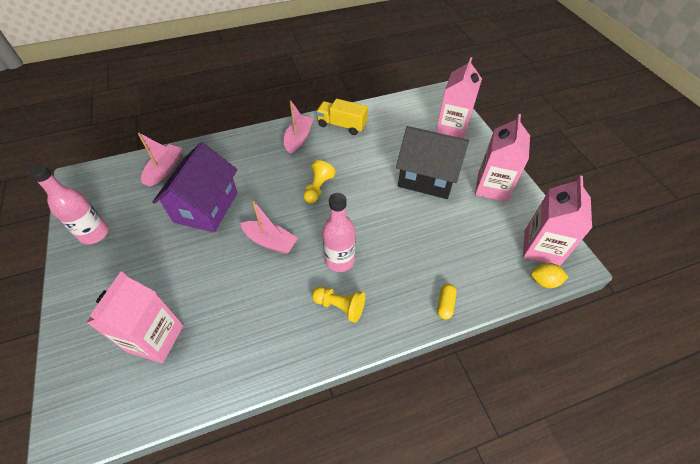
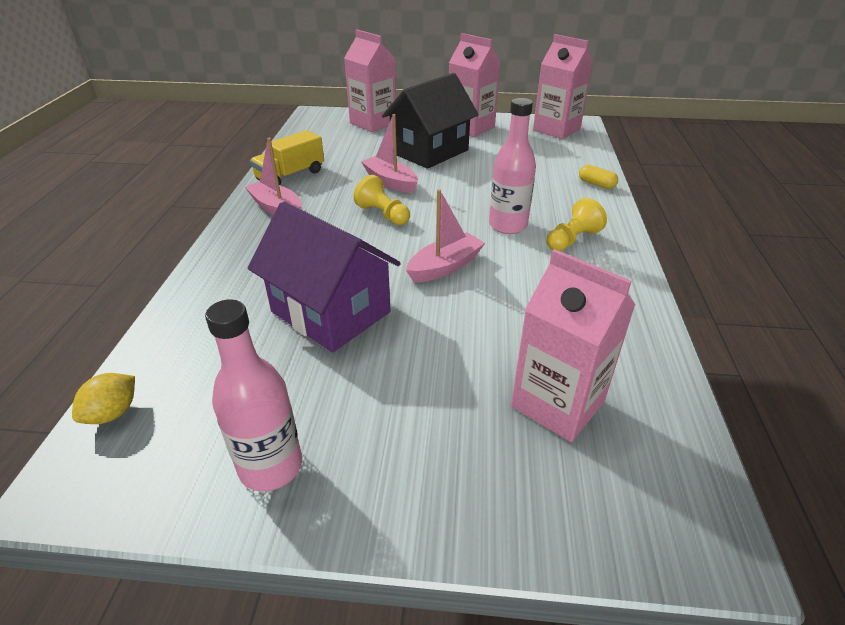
camera: 65 degrees left, 15 degrees down
pink boat [138,133,182,187] -> pink boat moved to [361,114,418,193]
yellow lemon [531,263,568,288] -> yellow lemon moved to [72,373,135,424]

